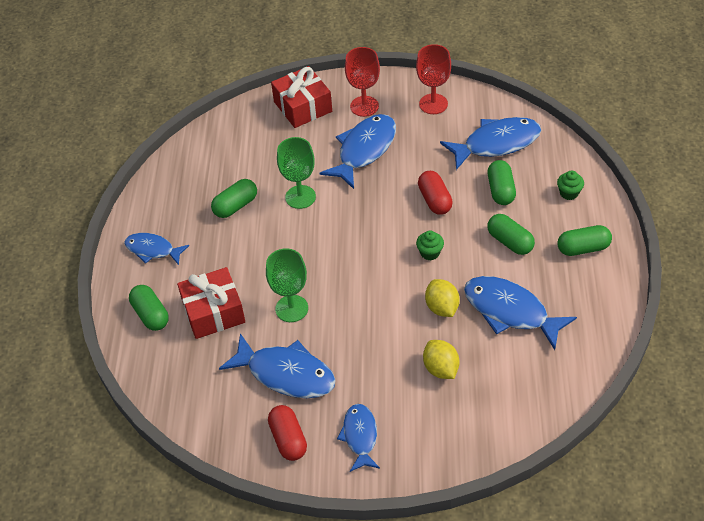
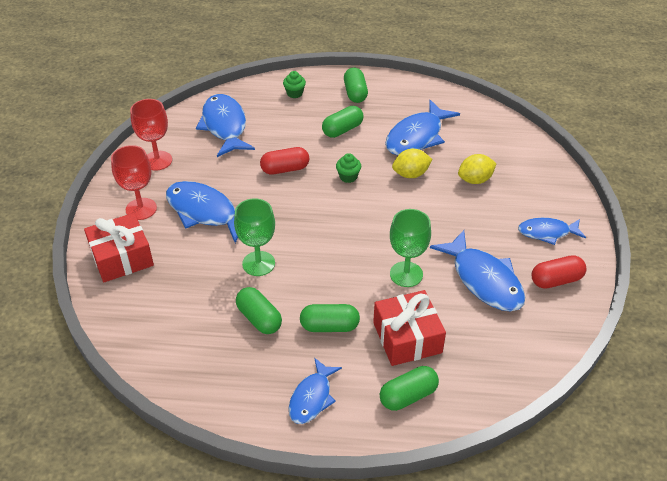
camera: 90 degrees left, 5 degrees down
blue fish [219,333,336,398] -> blue fish turned 120 degrees clockwise [430,230,525,311]
green capsule [487,160,516,205] -> green capsule moved to [300,304,360,332]

